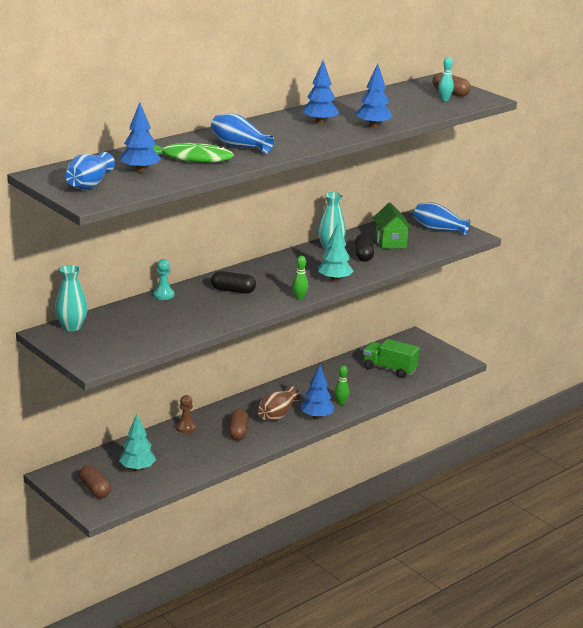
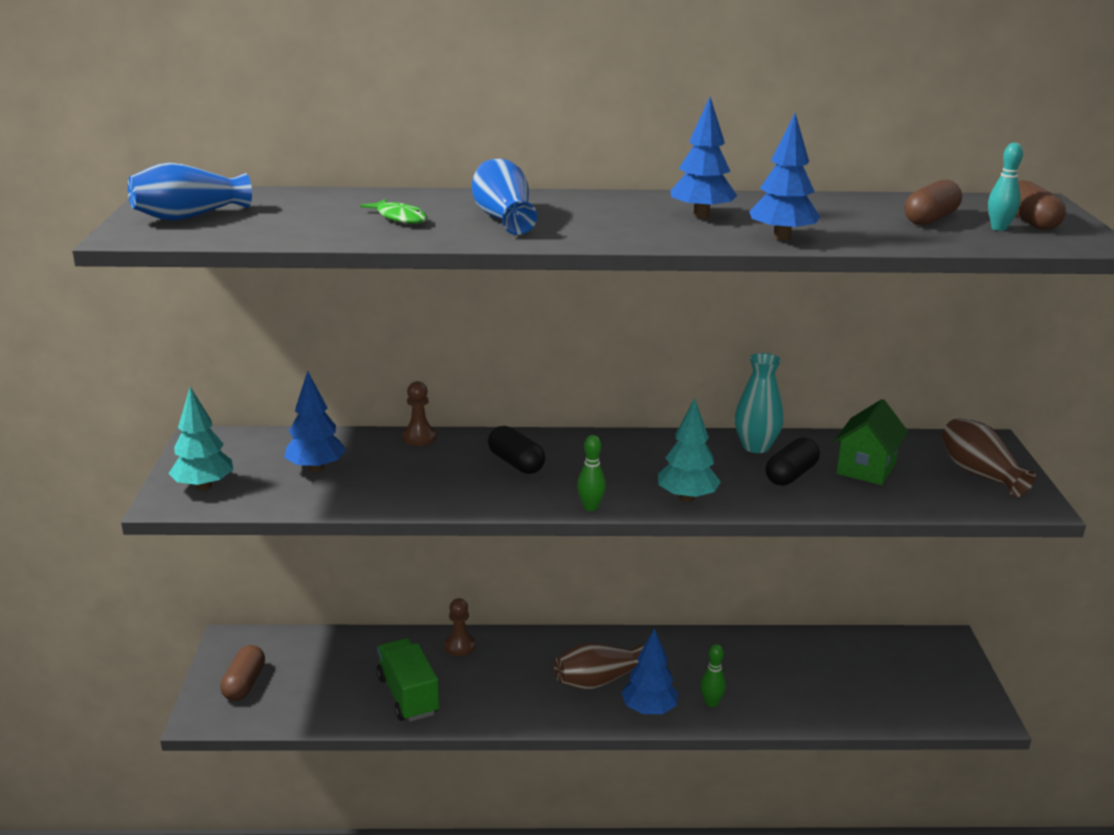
camera: 40 degrees right, 0 degrees up
turquoise vase [55,265,88,331] -> none
turquoise tree [119,414,156,471] -> turquoise tree moved to [168,387,233,490]
blue tree [121,102,161,173] -> blue tree moved to [284,371,346,472]
green fish [152,143,234,163] -> green fish [360,199,428,224], size x0.55
turquoise pawn [153,259,174,300] -> brown pawn [402,381,436,446]
brown capsule [229,409,249,441] -> brown capsule moved to [905,180,962,225]
green truck [363,339,419,378] -> green truck moved to [377,638,439,722]
blue vase [413,202,470,236] -> brown vase [941,418,1036,497]

